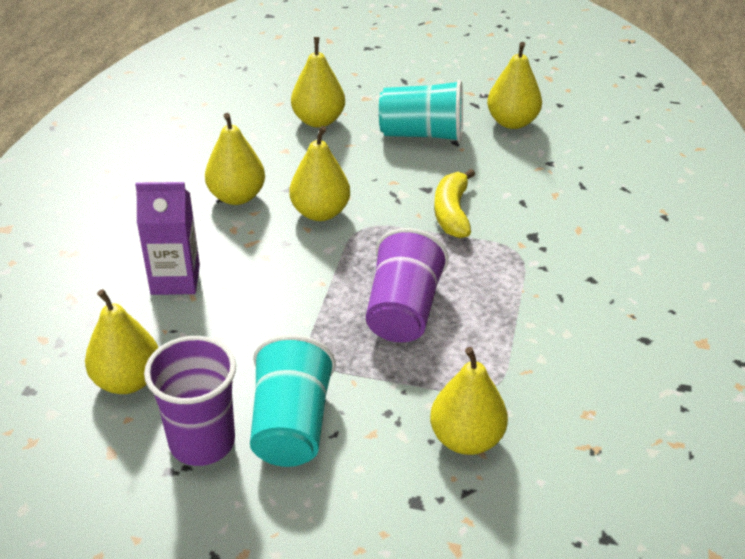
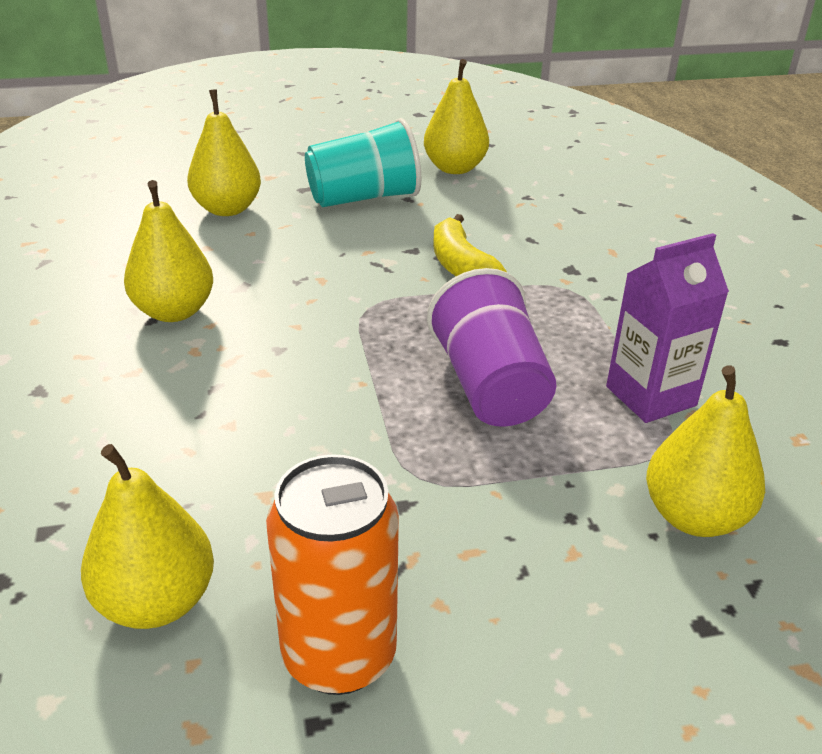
camera: 25 degrees left, 5 degrees down
purple carton [135,182,200,295] -> purple carton moved to [606,233,729,423]
purple cup [144,336,236,466] -> orange can [266,454,399,695]
turquoise cup [250,335,336,467] -> none
yellow pear [289,126,350,221] -> none

